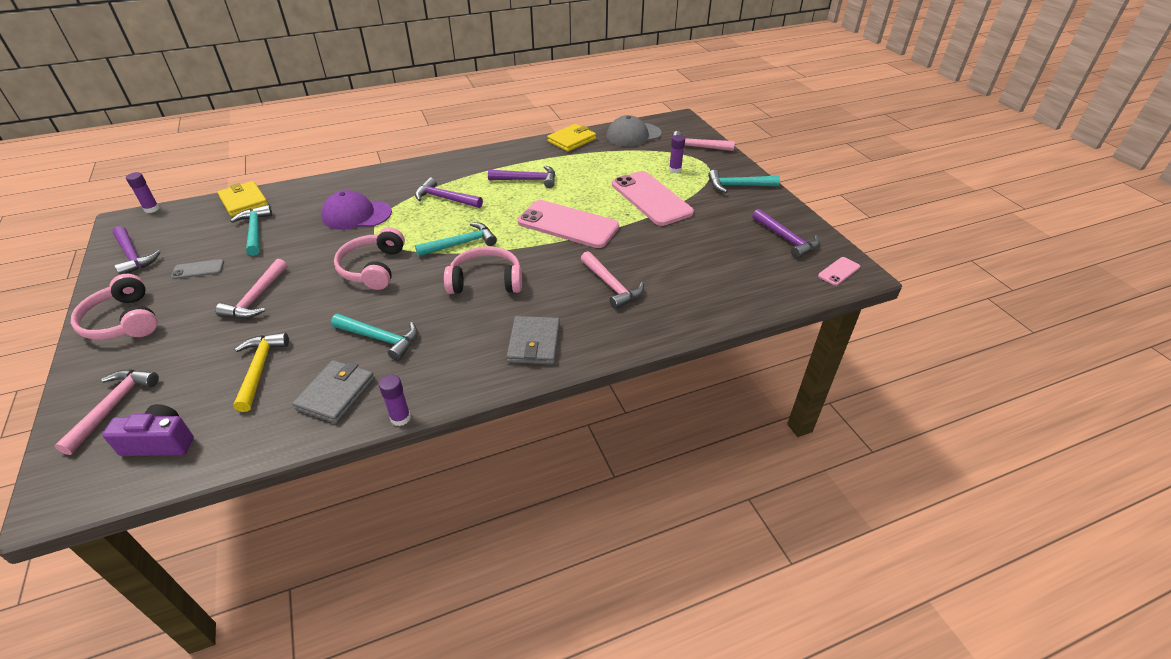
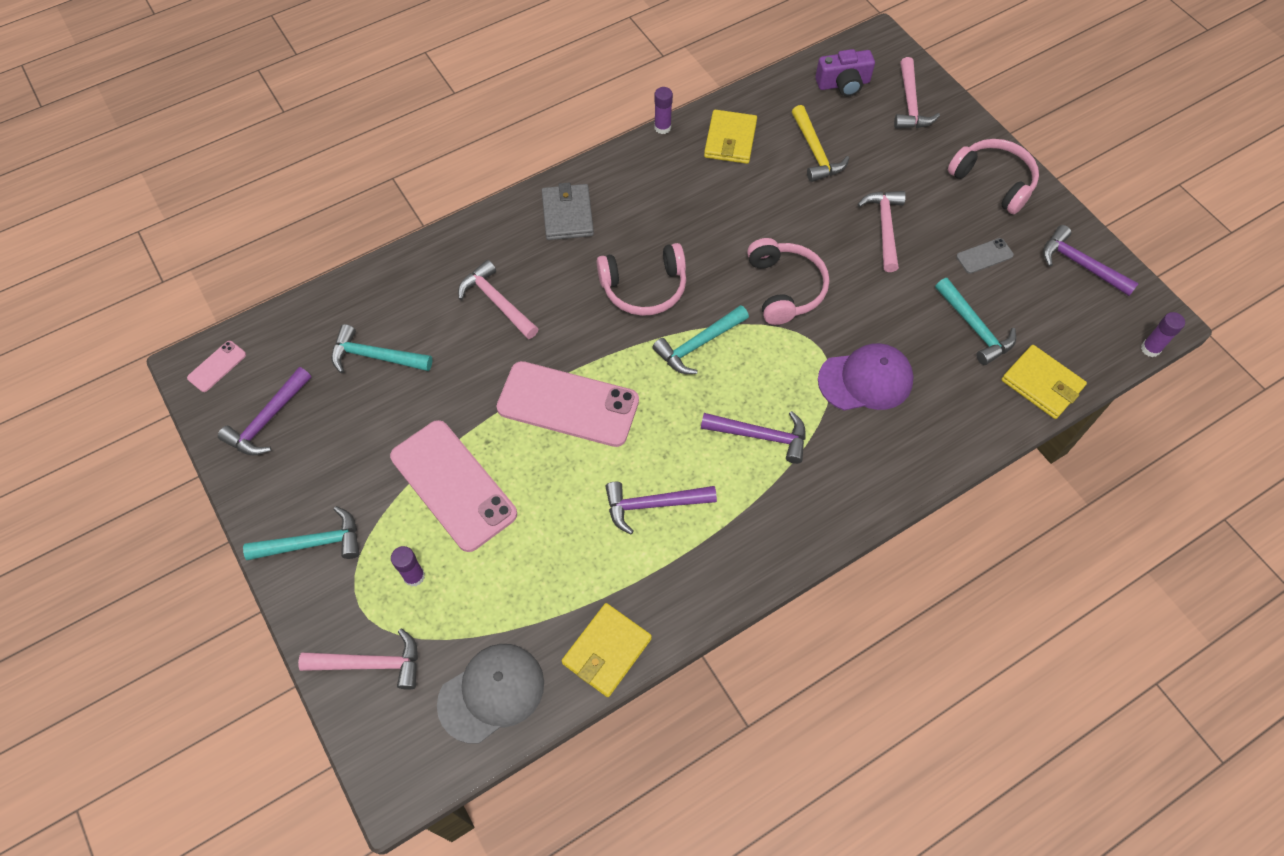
camera: 170 degrees right, 20 degrees up
grey wallet [292,360,375,424] -> yellow wallet [704,110,757,164]
turquoise hammer [331,314,418,361] -> turquoise hammer moved to [331,324,432,373]
purple hammer [752,209,820,258] -> purple hammer turned 105 degrees counterclockwise [218,367,312,455]

